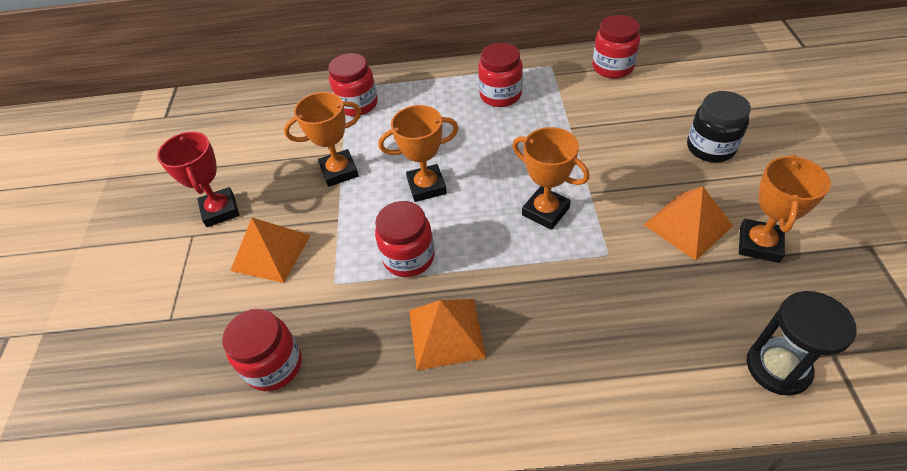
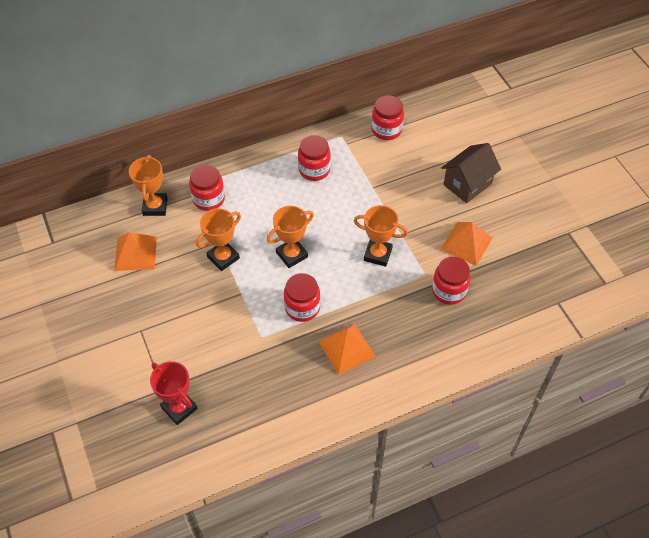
camera: 25 degrees left, 5 degrees up
red trophy [157,132,239,227] -> red trophy moved to [150,361,198,425]
red jar [222,309,302,391] -> red jar moved to [432,256,471,305]
orange pyramid [230,218,311,283] -> orange pyramid moved to [114,232,157,271]
black jar [687,91,751,162] -> brown house [441,143,501,203]
orange trophy [739,154,831,263] -> orange trophy moved to [129,155,168,216]
black hourglass [747,291,856,396] -> none

